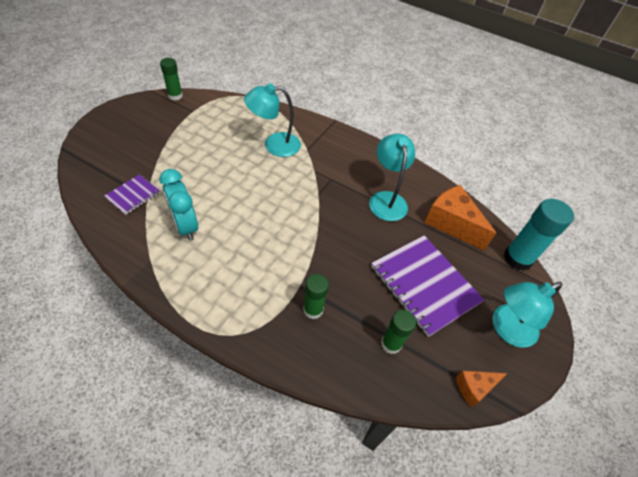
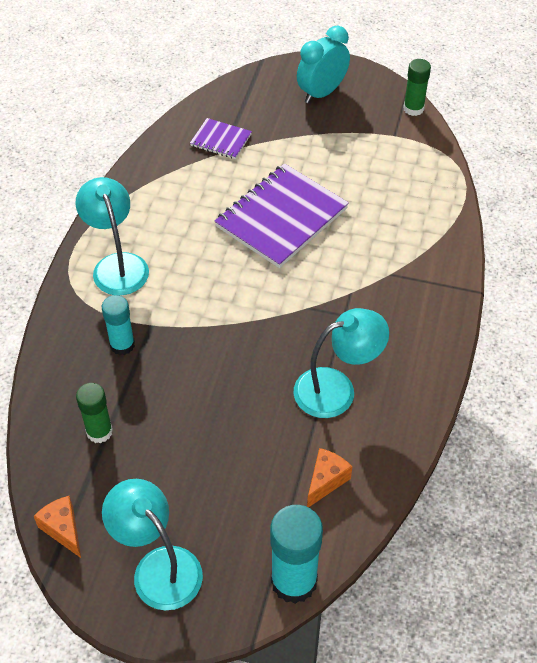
camera: 80 degrees right, 0 degrees up
turquoise clock [159,169,198,241] -> turquoise clock moved to [297,26,350,104]
turquoise lamp [244,83,301,157] -> turquoise lamp moved to [76,177,149,295]
green glue stick [303,274,329,319] -> turquoise glue stick [102,295,135,355]
purple notebook [371,235,484,337] -> purple notebook moved to [214,164,349,268]
orange cheese [424,185,496,250] -> orange cheese [307,448,352,507], size x0.55

